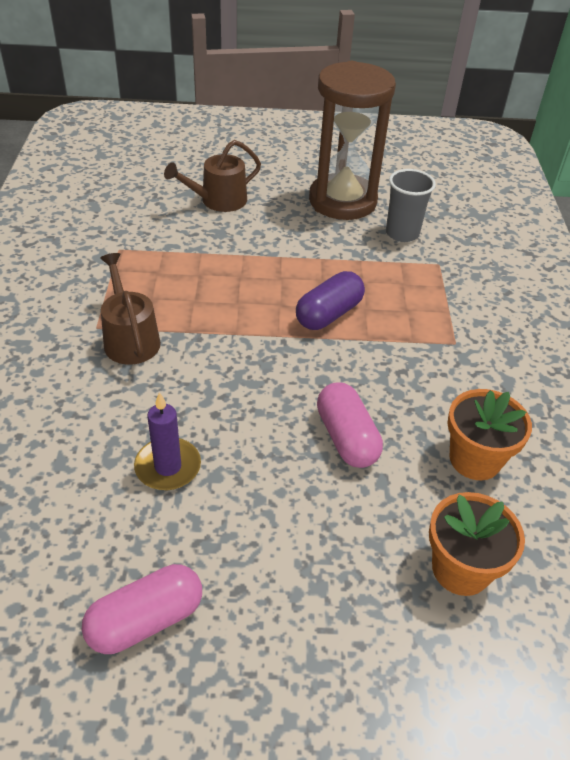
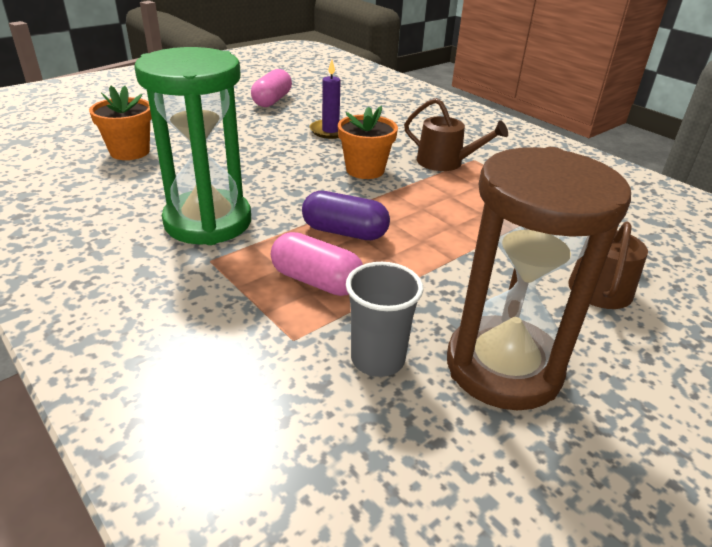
camera: 140 degrees right, 10 degrees down
purple capsule [296,271,365,330] -> purple capsule turned 75 degrees counterclockwise [302,191,390,240]
pink capsule [317,382,383,468] -> pink capsule moved to [271,232,363,296]
orange flower pot [447,389,532,480] -> orange flower pot moved to [338,106,398,179]
none -> green hourglass [134,47,251,245]

